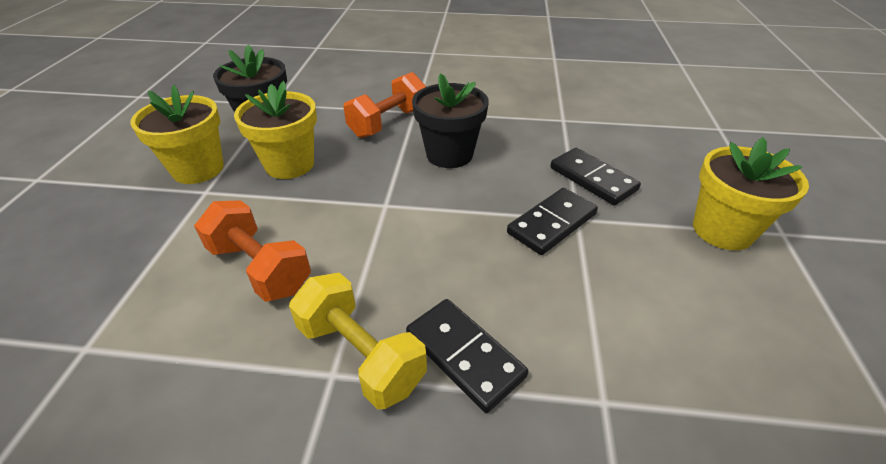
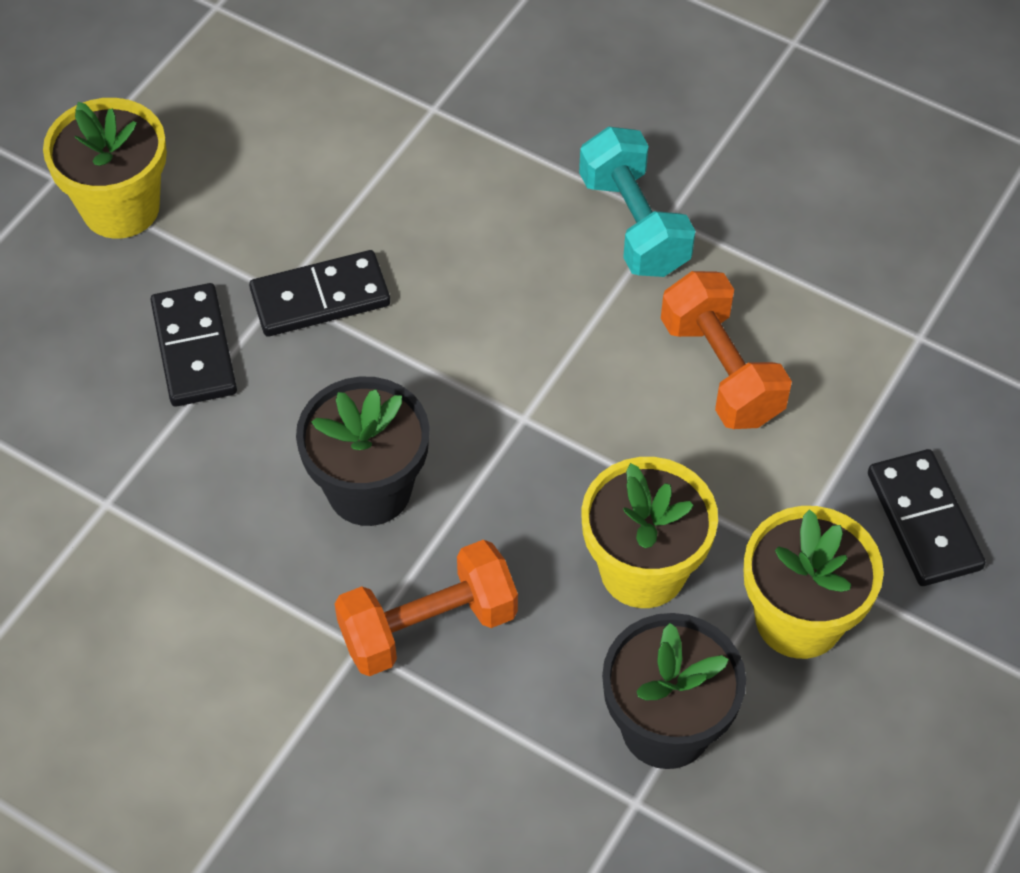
camera: 155 degrees left, 15 degrees up
yellow dumbbell [289,273,427,409] -> turquoise dumbbell [579,126,695,277]
black domino [406,299,528,413] -> black domino moved to [868,449,986,586]

